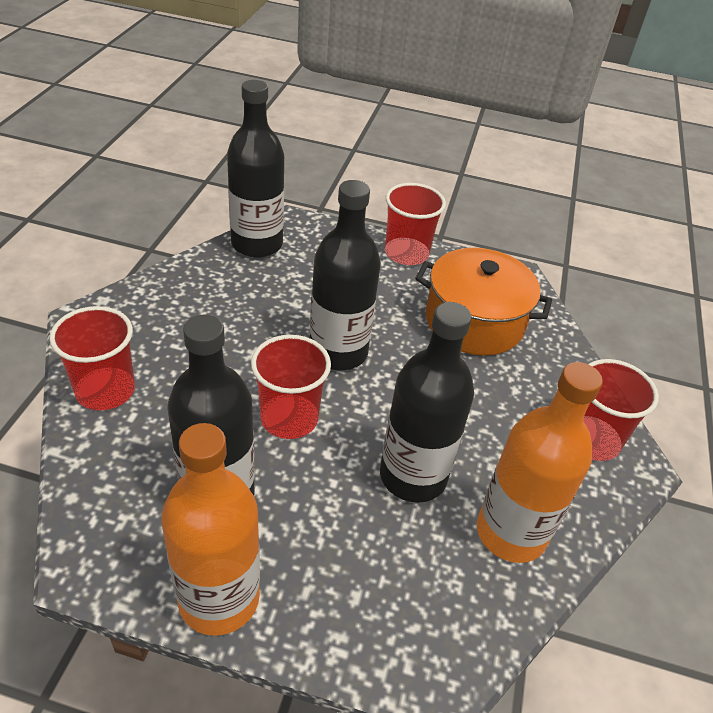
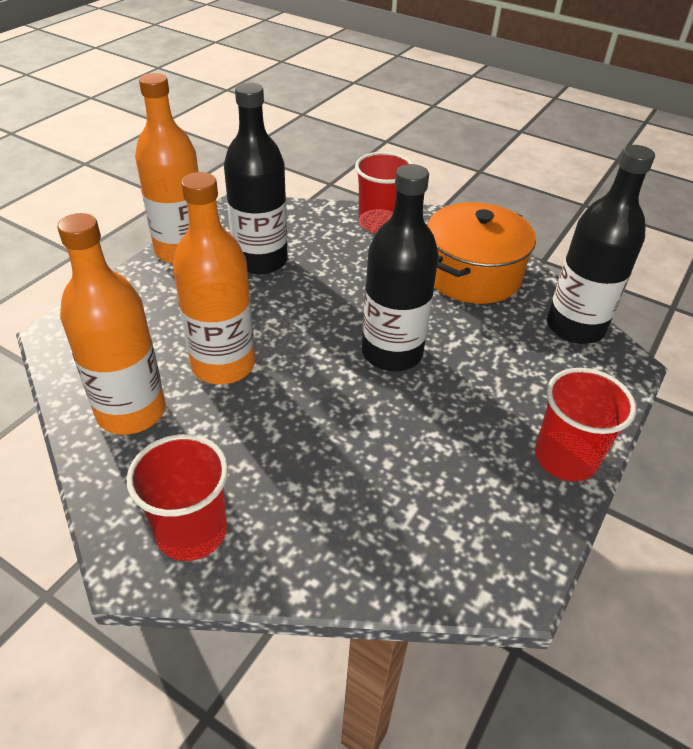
camera: 110 degrees right, 0 degrees up
red cup [251,335,331,439] -> none
black bottle [380,302,474,503] -> orange bottle [173,172,255,384]
orange pot [415,248,552,356] -> orange pot moved to [427,202,536,304]

